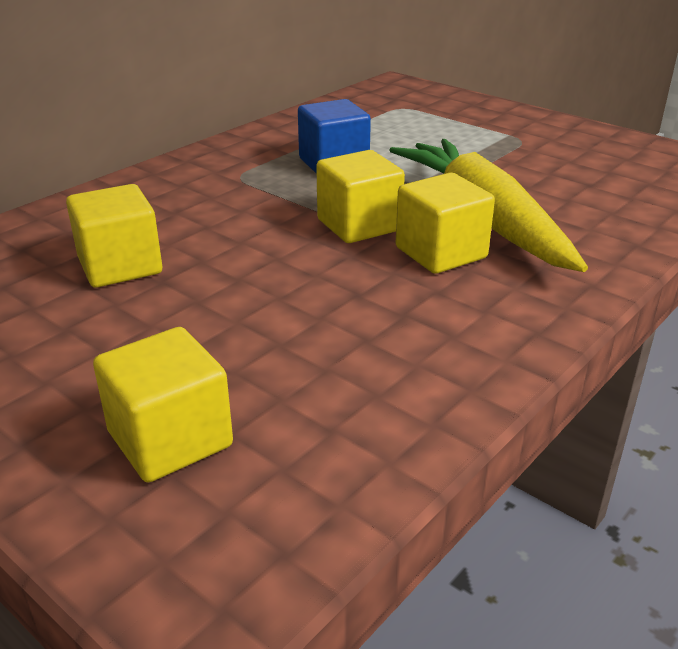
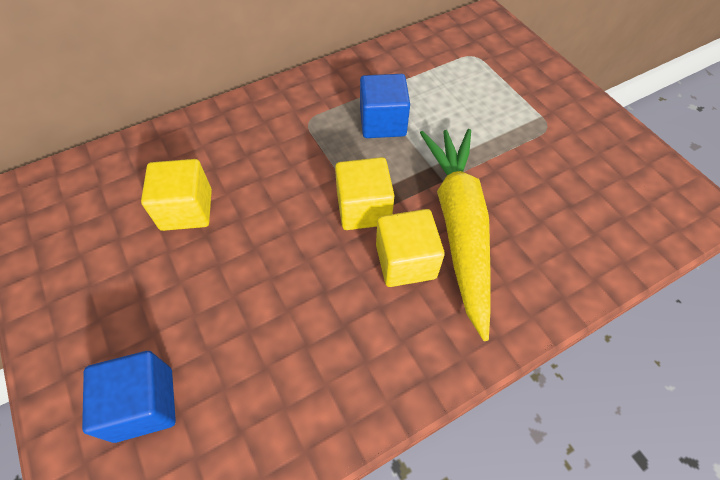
camera: 20 degrees right, 25 degrees up
yellow cube [93,327,233,482] -> blue cube [82,351,176,443]

